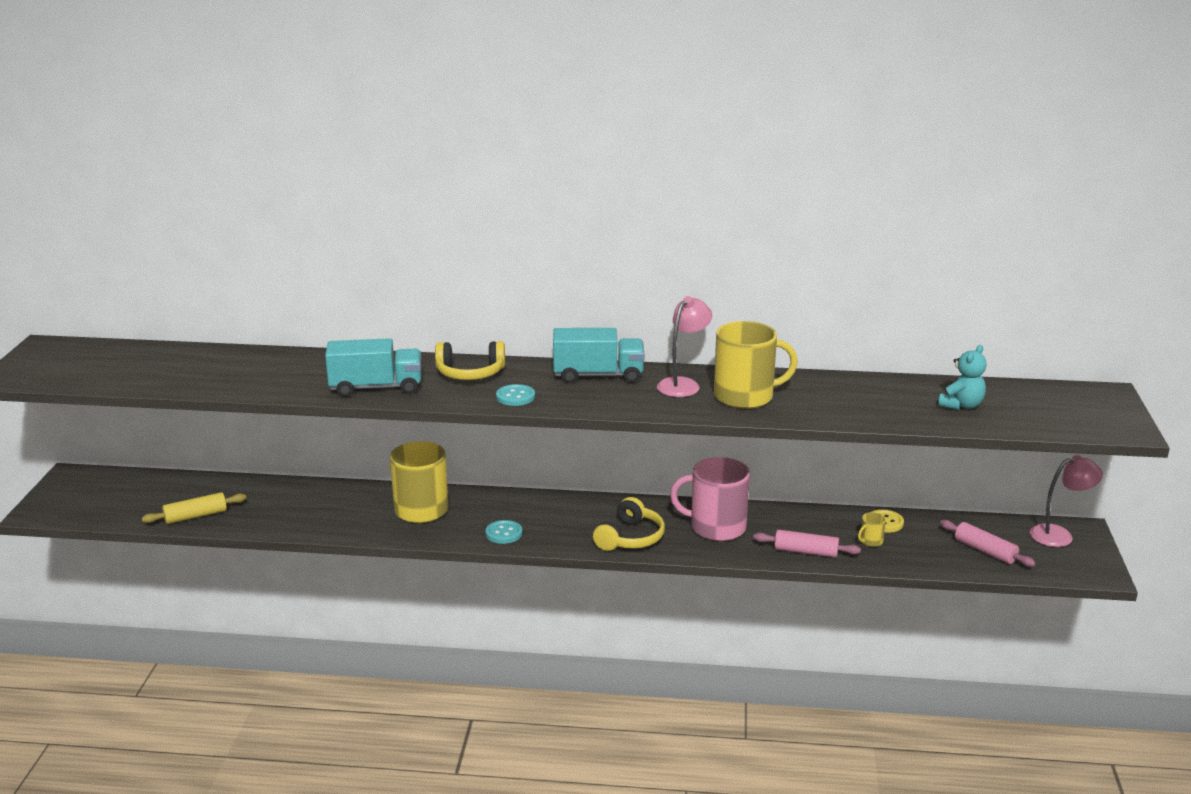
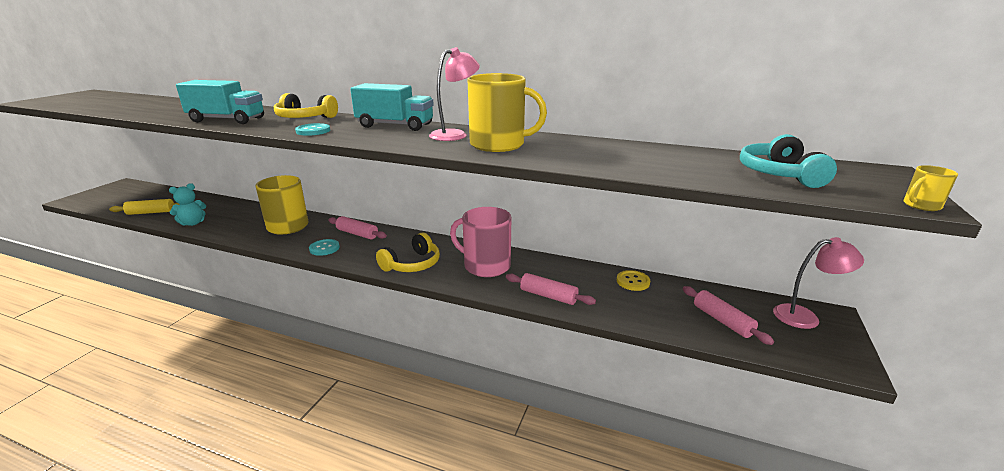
camera: 15 degrees right, 0 degrees up
yellow mug [858,512,886,547] -> yellow mug moved to [904,165,958,211]
turquoise teddy bear [938,345,986,410] -> turquoise teddy bear moved to [169,183,206,226]
none -> pink rolling pin [328,216,387,239]
none -> turquoise headphones [740,134,837,188]

